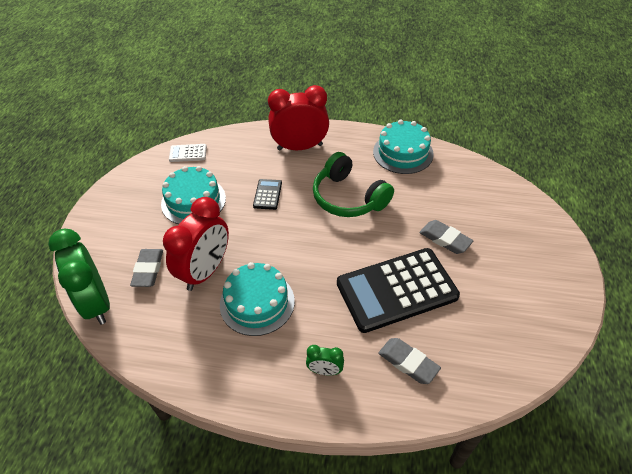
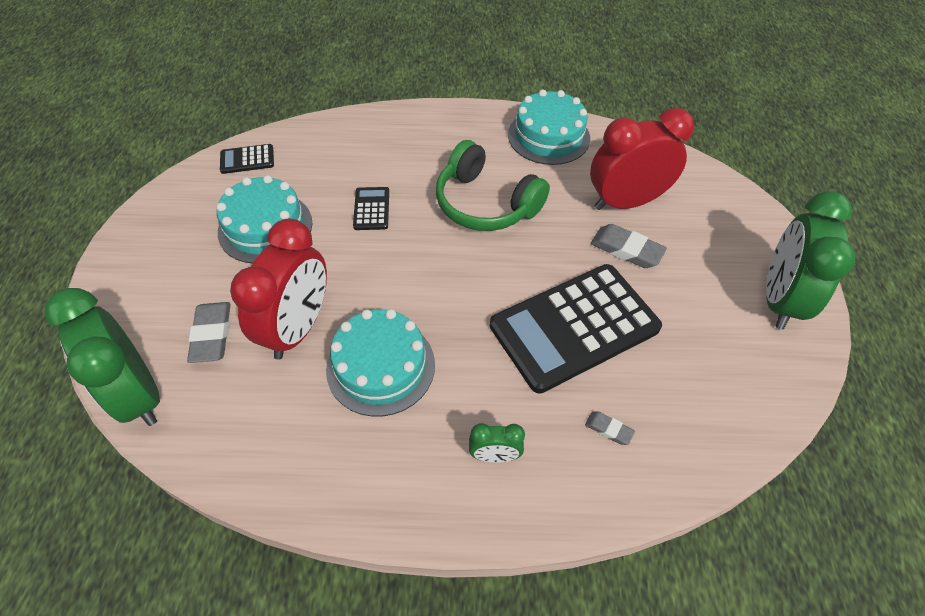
camera: 10 degrees left, 5 degrees up
white calculator [169,144,207,162] -> black calculator [220,144,274,174]
red clock [268,85,329,150] -> red clock moved to [590,108,694,210]
grey eraser [378,338,441,384] -> grey eraser [585,411,635,445], size x0.54
none -> green clock [766,191,855,329]

